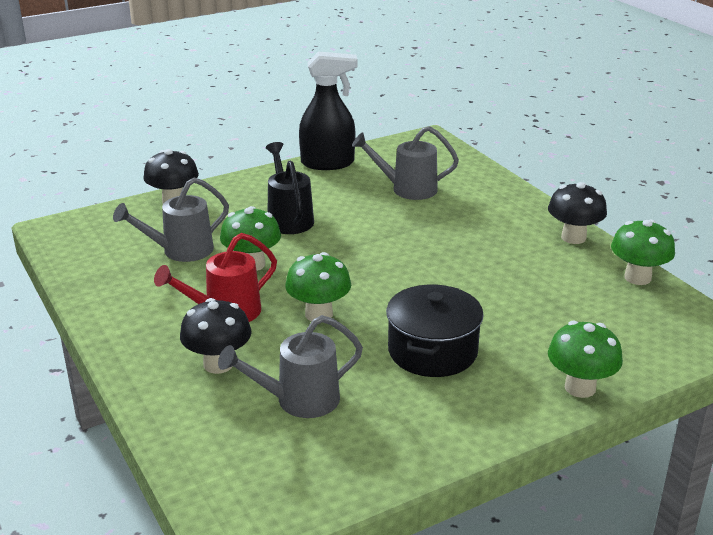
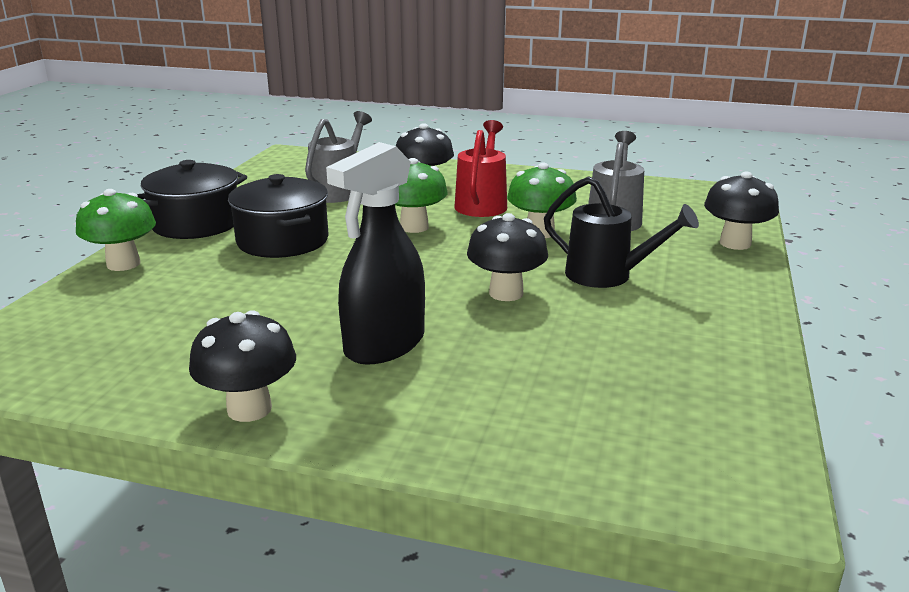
camera: 135 degrees right, 5 degrees down
black spray bottle [299,52,357,170] -> black spray bottle moved to [326,142,425,365]
grey watering can [352,126,459,200] -> none
green mushroom [611,220,675,285] -> none
none -> black pot [137,160,247,239]
none -> black mushroom [467,213,548,301]

